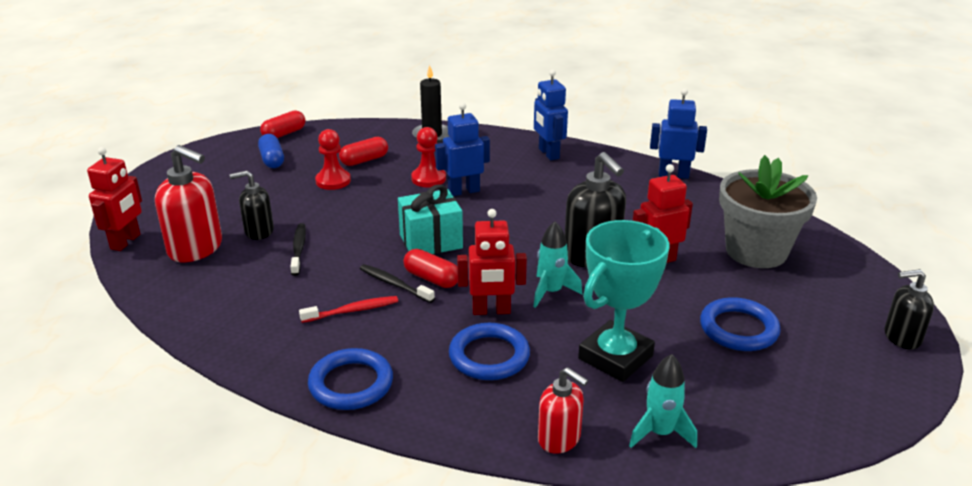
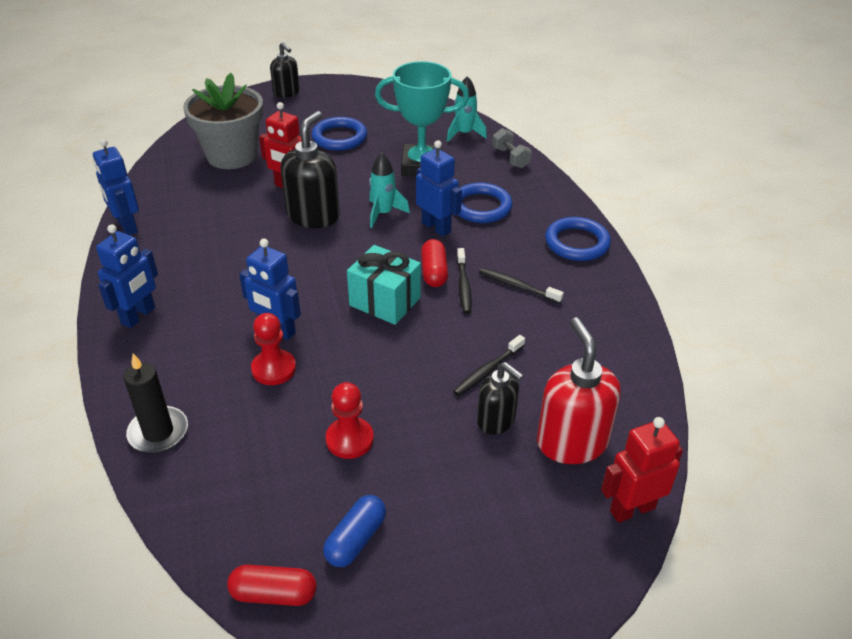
camera: 130 degrees left, 10 degrees up
red toothbrush [299,296,398,323] -> black toothbrush [479,268,564,304]
red capsule [339,137,388,166] -> none
red robot [457,209,527,315] -> blue robot [416,140,462,237]
red soap dispenser [538,367,588,454] -> grey dumbbell [492,128,532,168]

